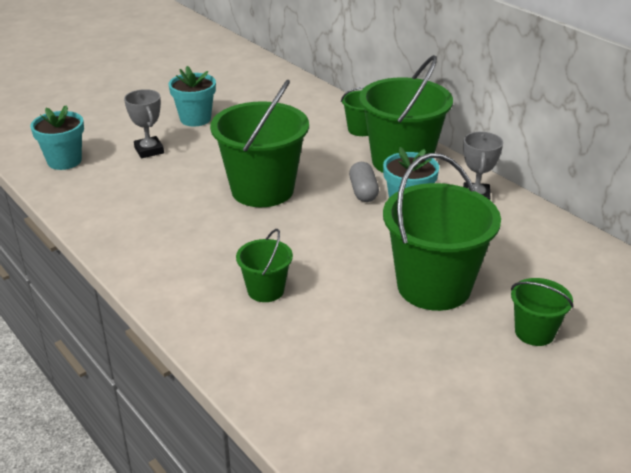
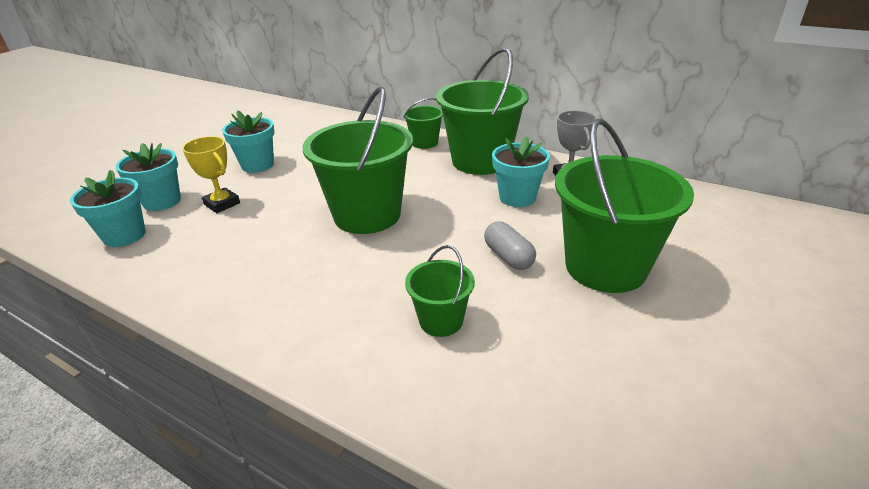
camera: 20 degrees left, 0 degrees up
grey trophy [124,89,164,158] -> yellow trophy [182,136,240,213]
grey capsule [349,162,379,202] -> grey capsule moved to [484,221,536,270]
green bucket [511,278,574,346] -> none
none -> turquoise flower pot [116,143,181,211]

